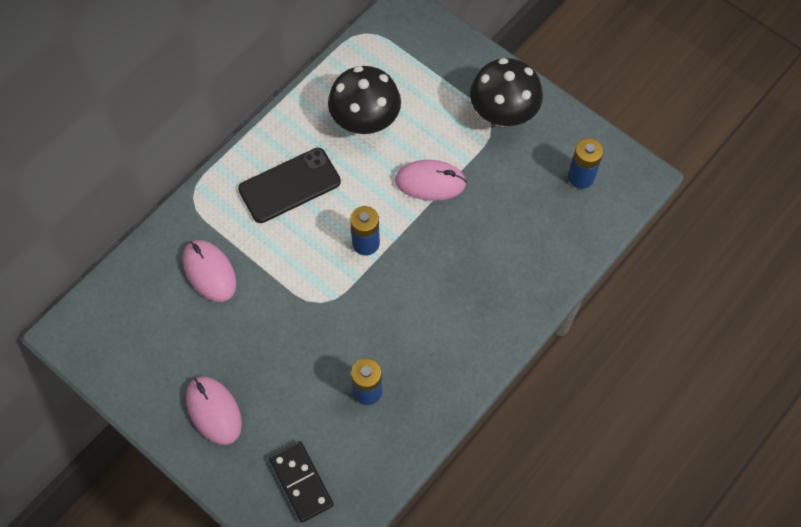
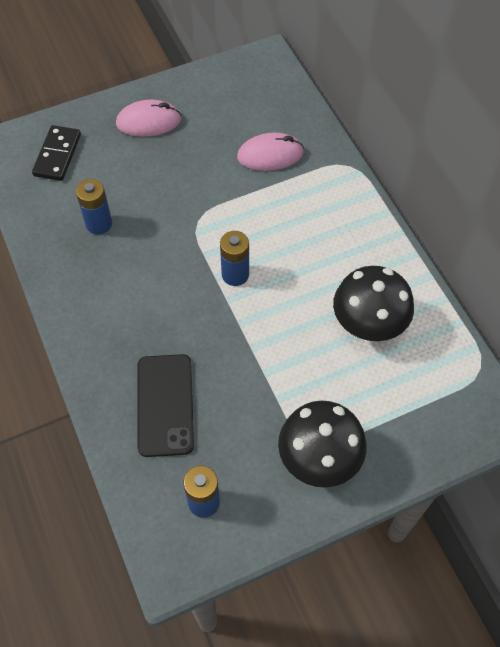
camera: 115 degrees right, 5 degrees down
black phone [238,148,341,223] -> black phone moved to [138,354,194,457]
black domino [269,441,334,523] -> black domino turned 75 degrees counterclockwise [32,125,81,181]
pink mouse [395,160,467,201] -> none

